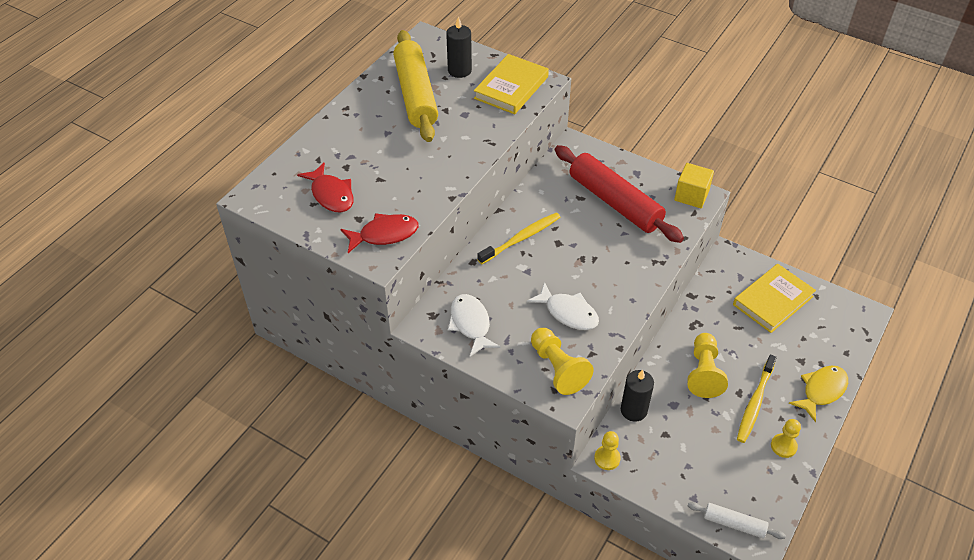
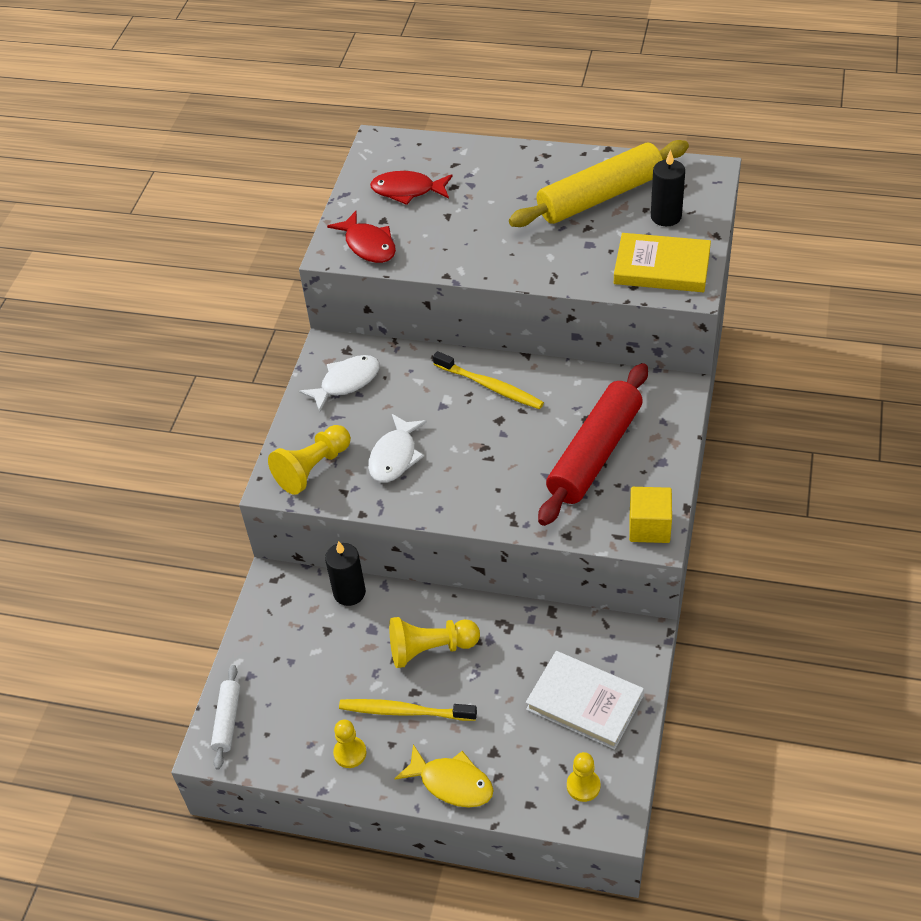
camera: 75 degrees right, 0 degrees up
red fish [297,162,354,212] -> red fish turned 60 degrees clockwise [370,171,452,205]
yellow pawn [594,431,621,470] -> yellow pawn moved to [567,752,601,802]
yellow book [733,264,816,333] -> white book [526,651,644,750]

